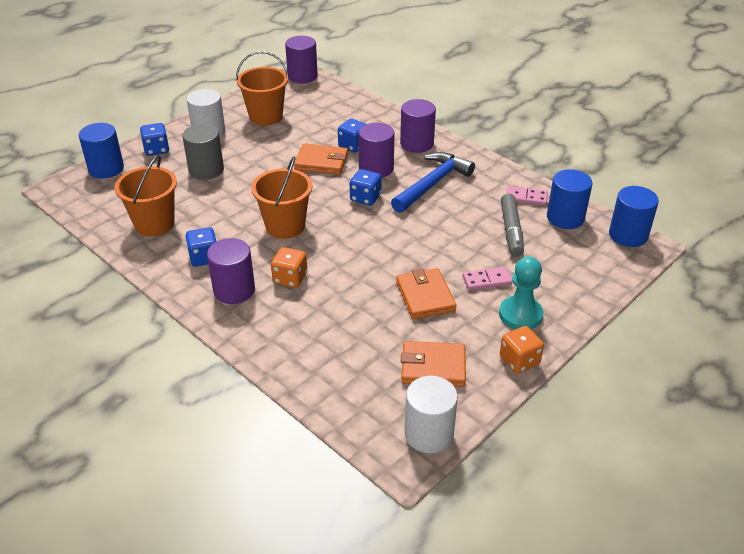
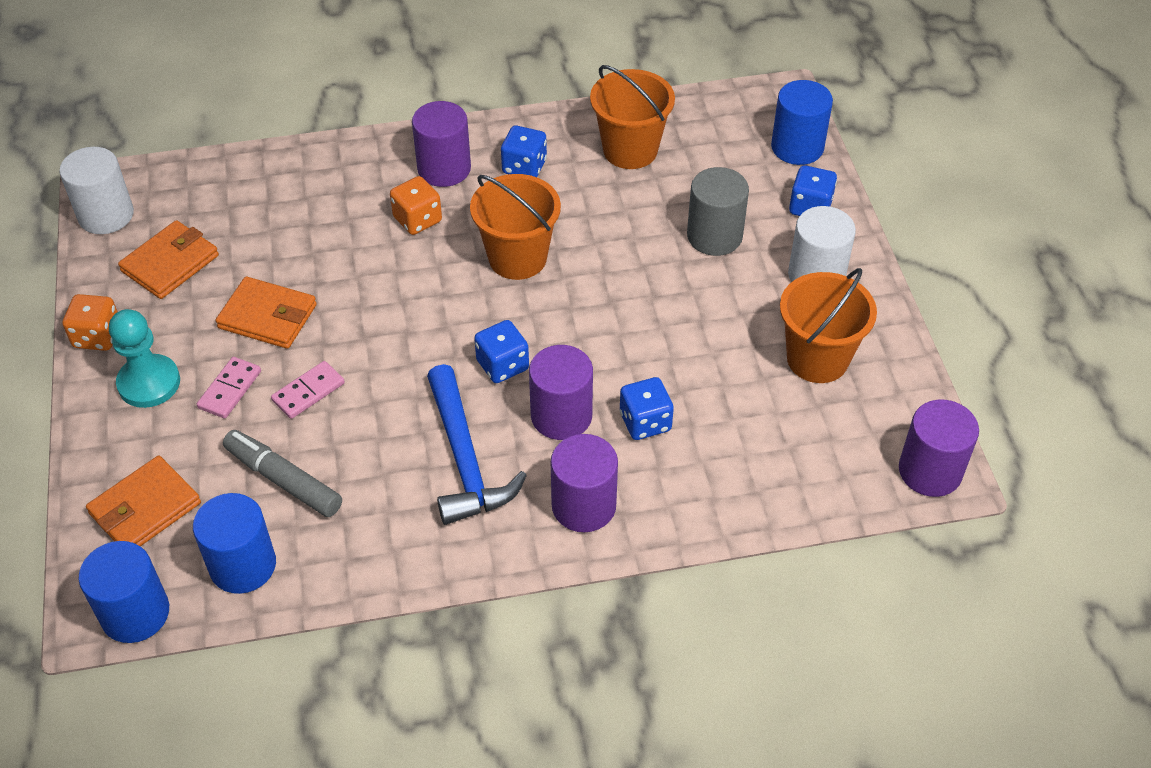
camera: 125 degrees right, 10 degrees up
orange wallet [294,143,348,175] -> orange wallet moved to [86,456,201,546]
pink domino [506,186,548,206] -> pink domino moved to [271,361,345,419]

